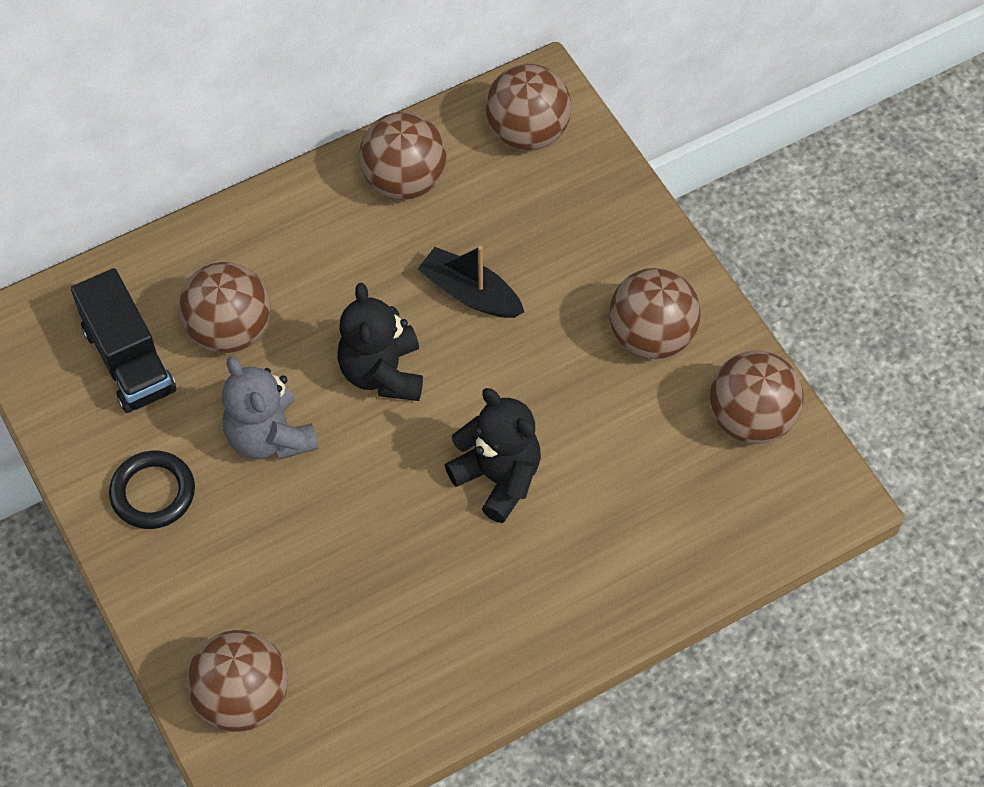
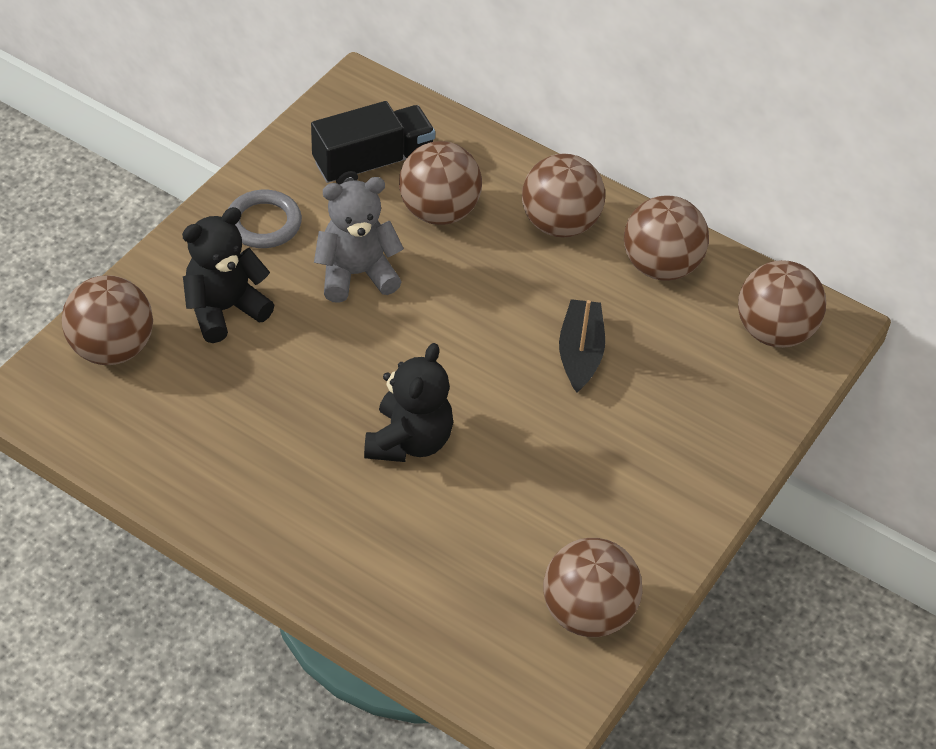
camera: 60 degrees right, 10 degrees down
black truck [71,268,176,413] -> black truck turned 150 degrees counterclockwise [311,101,435,185]
black ring [109,450,195,529] -> grey ring [228,190,302,248]
grey teddy bear [222,357,318,460] -> grey teddy bear turned 45 degrees clockwise [314,177,404,303]
black teddy bear [337,283,423,401] -> black teddy bear moved to [182,207,274,343]
brown ball [609,268,700,359] -> brown ball moved to [522,153,605,238]

